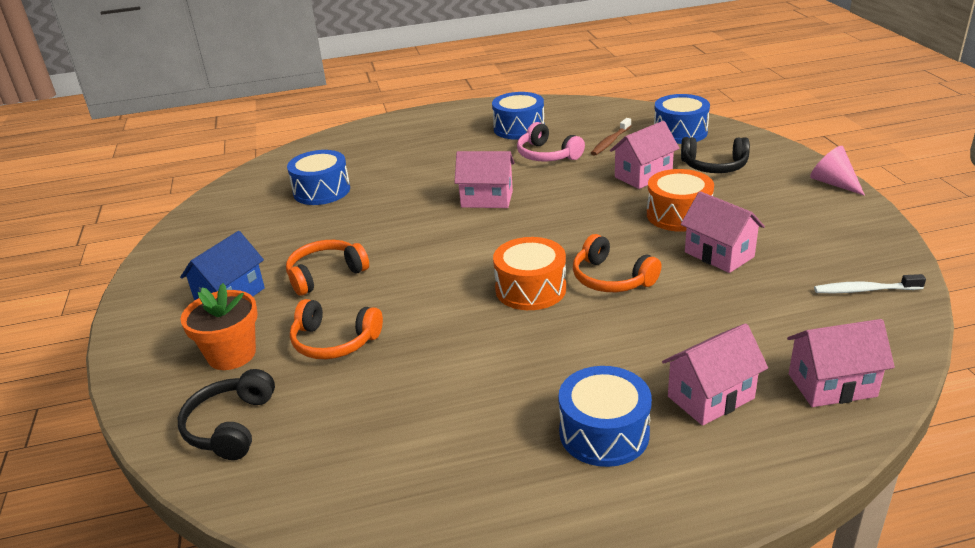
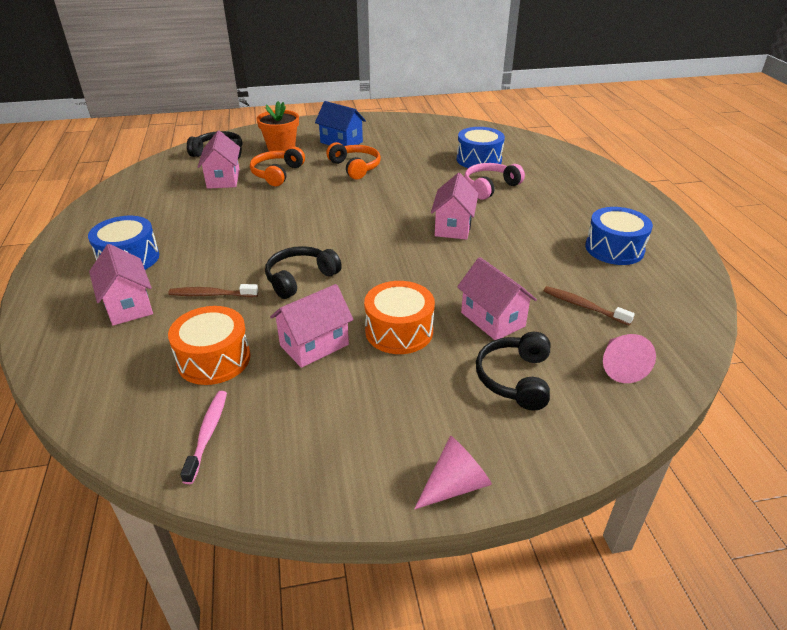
camera: 90 degrees right, 5 degrees up
orange drum [493,237,566,310] -> orange drum moved to [168,306,250,385]
pink headphones [517,122,585,161] -> pink headphones moved to [464,163,525,200]
orange headphones [573,234,661,292] -> black headphones [265,246,342,299]
blue drum [654,94,710,144] -> pink cone [603,334,656,383]
pink house [787,319,895,407] -> pink house moved to [198,131,240,189]
white toothbrush [814,274,926,293] -> pink toothbrush [180,391,227,484]
none -> brown toothbrush [168,284,258,297]

